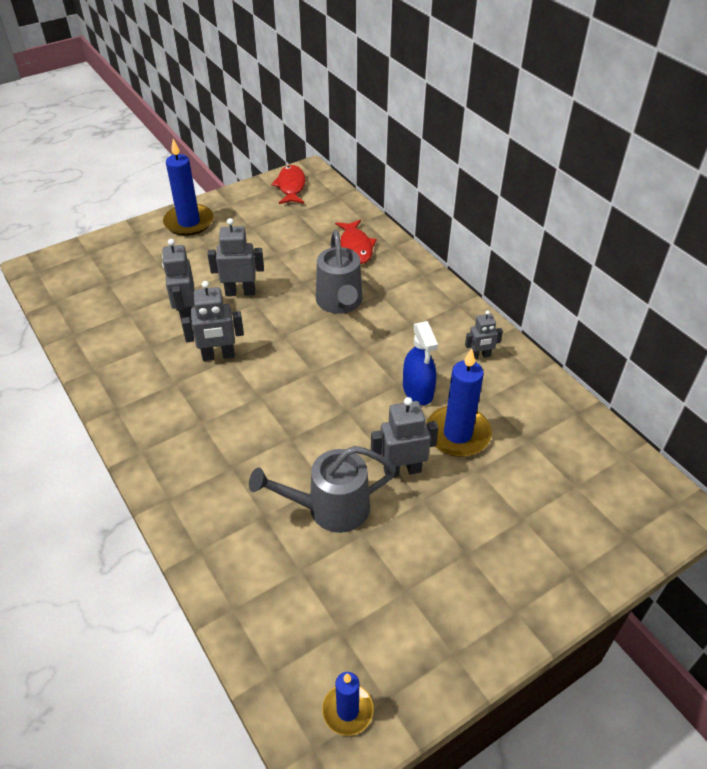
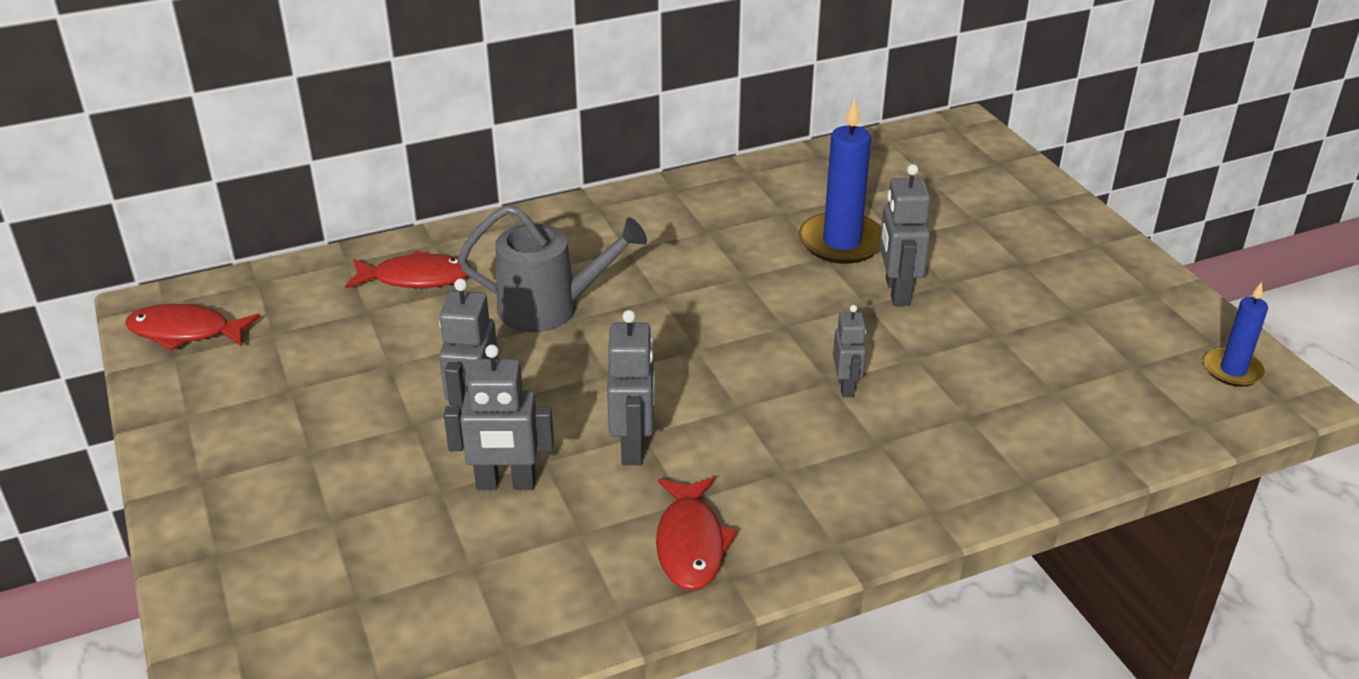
camera: 80 degrees left, 10 degrees down
blue candle [163,139,214,236] -> none
grey watering can [249,446,396,533] -> none
blue spray bottle [403,321,438,405] -> none
grey robot [465,310,503,359] -> grey robot moved to [833,305,866,397]
none -> red fish [656,477,738,591]

